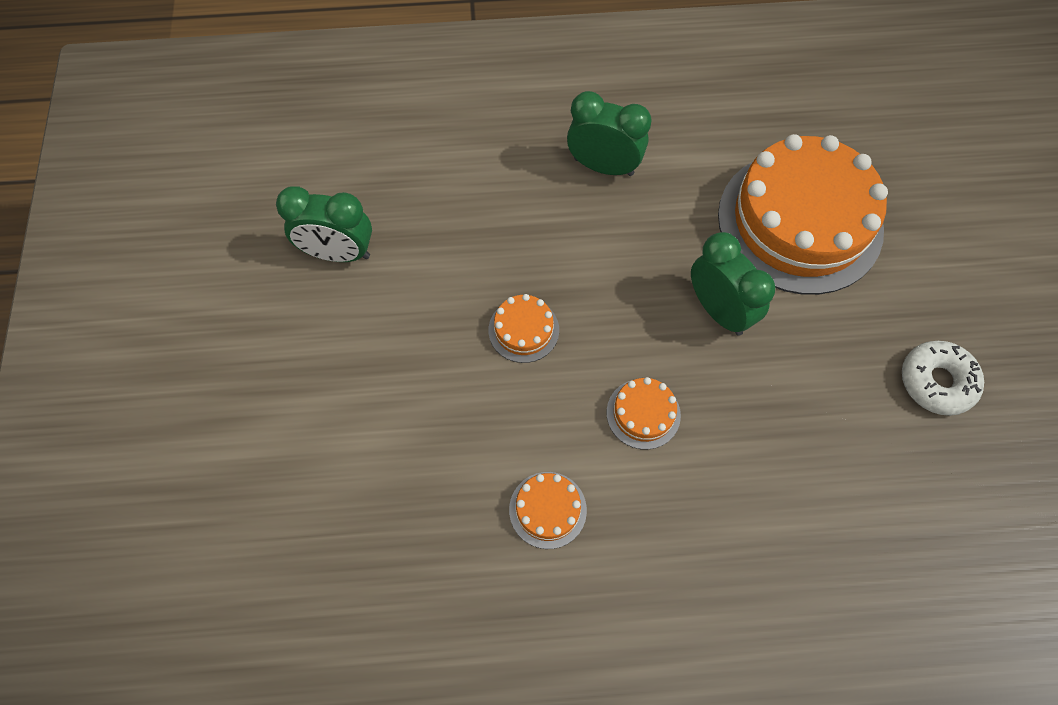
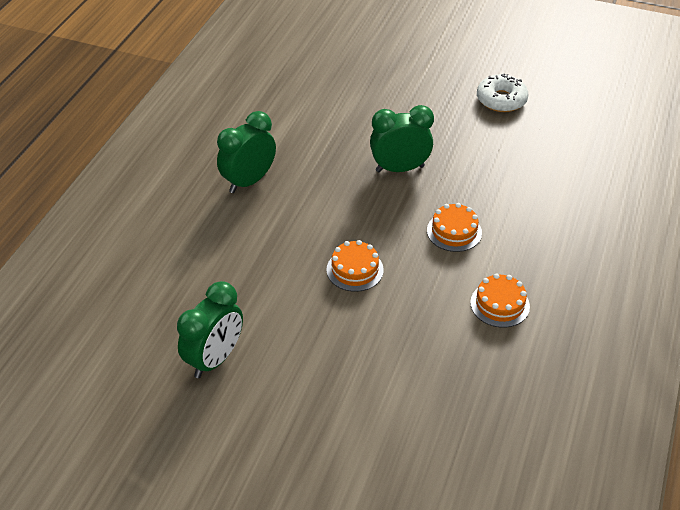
camera: 65 degrees left, 20 degrees down
orange cake [718,134,888,295] -> none

